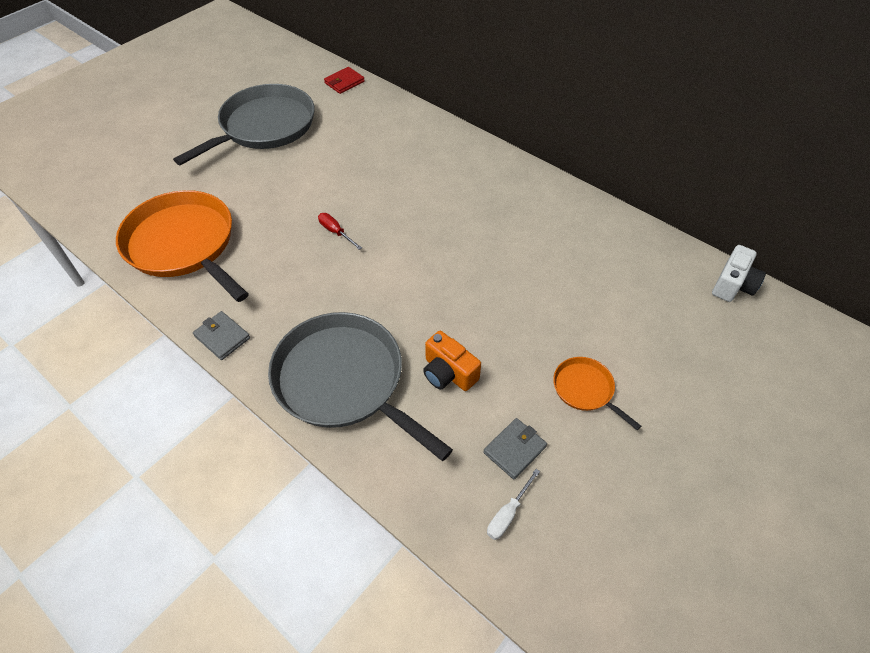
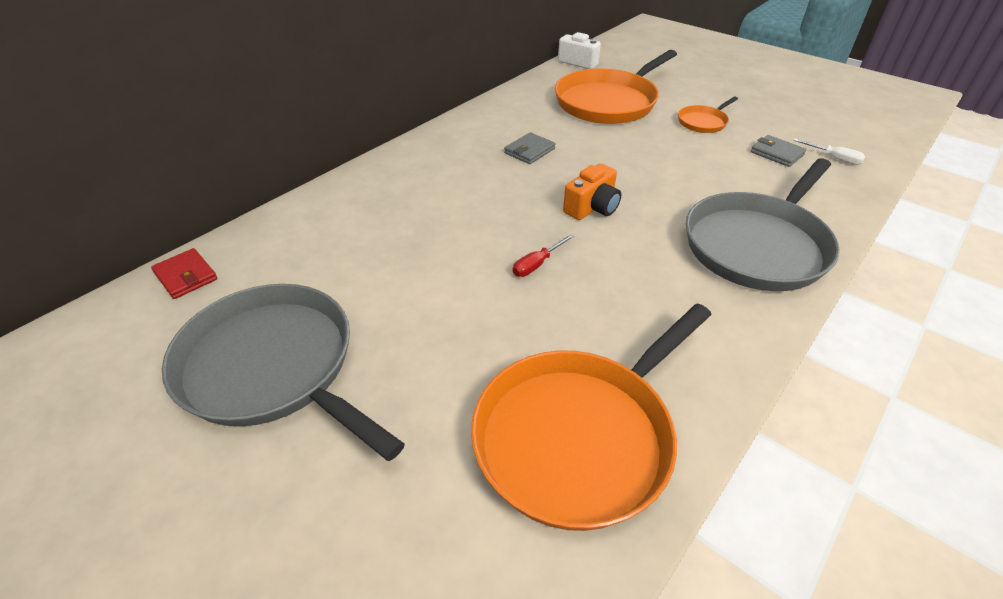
camera: 90 degrees left, 10 degrees down
grey wallet [193,311,250,360] -> grey wallet moved to [504,132,556,164]
orange camera [423,331,481,391] -> orange camera moved to [563,163,621,220]
none -> orange pan [555,50,677,124]

